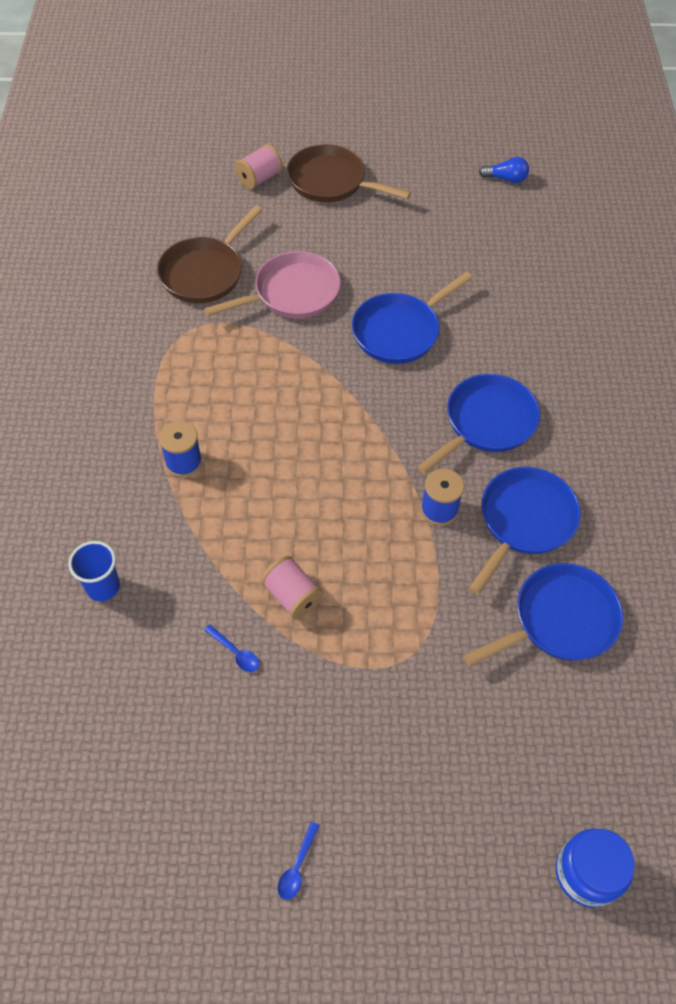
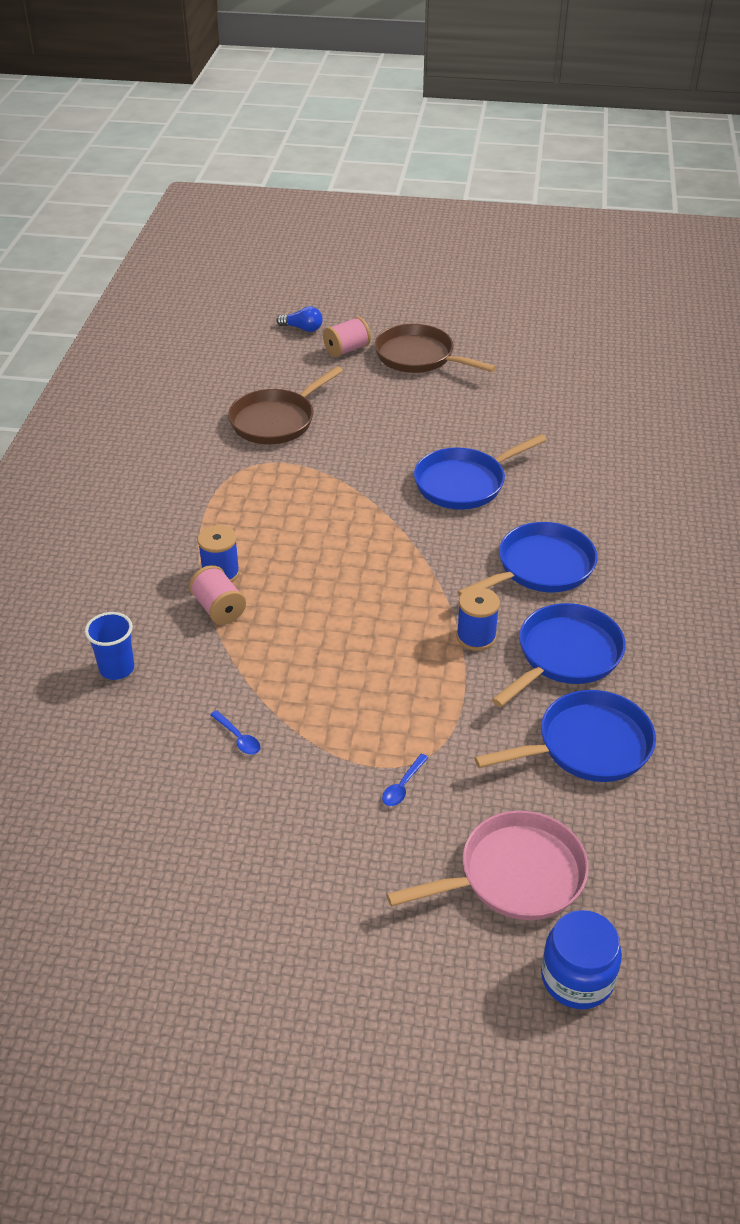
camera: 10 degrees right, 15 degrees down
pink pan [205,251,341,319] -> pink pan moved to [386,811,589,920]
pink spool [261,556,323,619] -> pink spool moved to [189,565,246,625]
blue spoon [278,822,320,900] -> blue spoon moved to [382,754,428,806]
blue light bulb [479,157,529,183] -> blue light bulb moved to [276,306,322,332]

